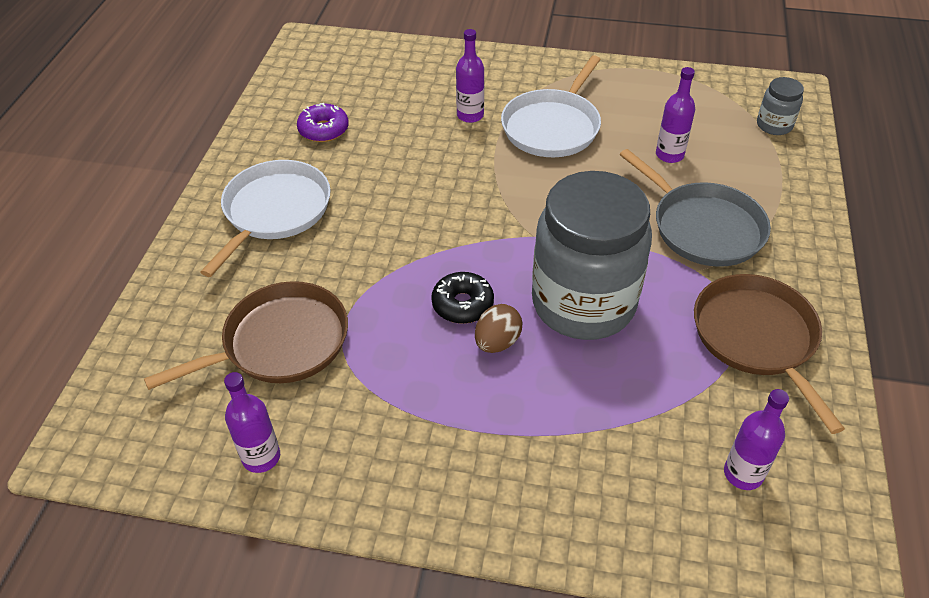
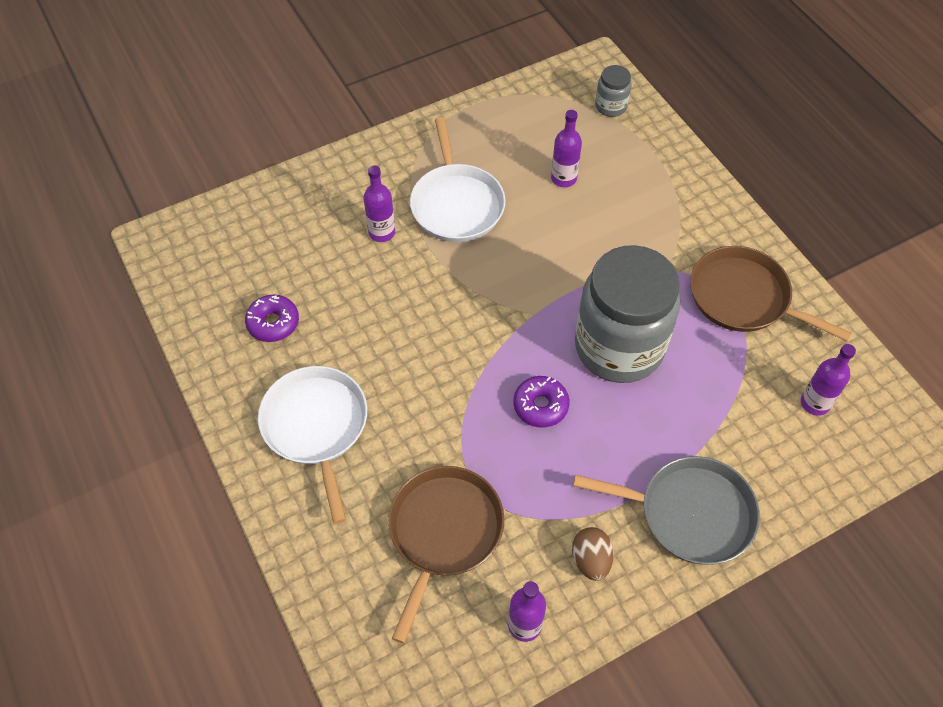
camera: 40 degrees left, 10 degrees up
black donut [431,272,494,324] -> purple donut [513,376,569,428]
brown egg [475,304,522,353] -> brown egg moved to [572,527,614,581]
grey pan [619,149,771,267] -> grey pan moved to [573,456,760,565]

